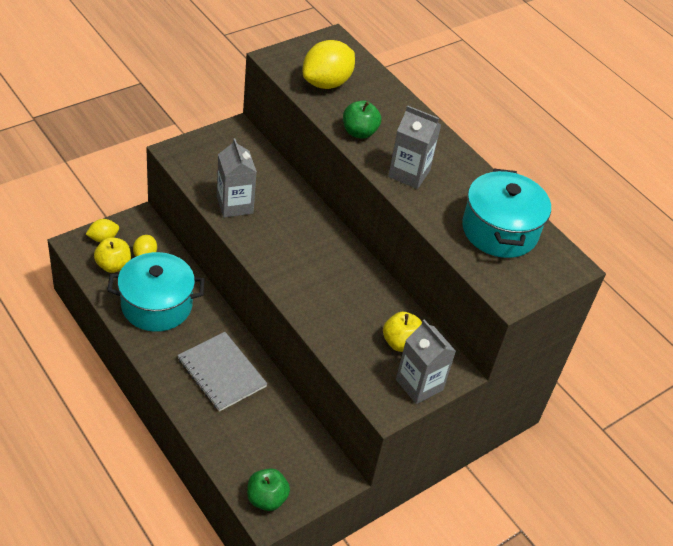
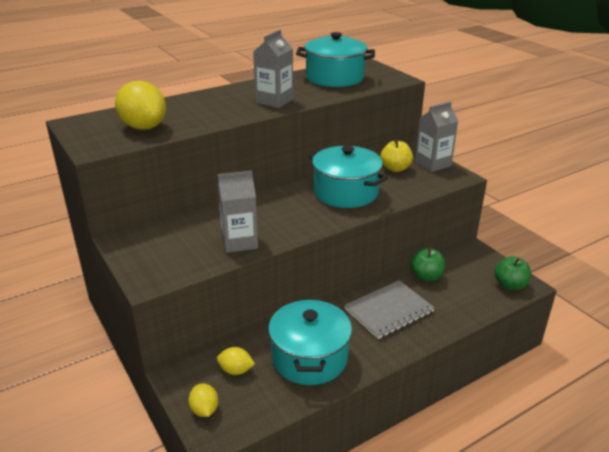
camera: 80 degrees left, 15 degrees down
yellow apple [94,237,131,273] -> none
green apple [343,100,381,139] -> green apple moved to [410,247,445,281]
none -> turquoise pot [309,146,388,208]

